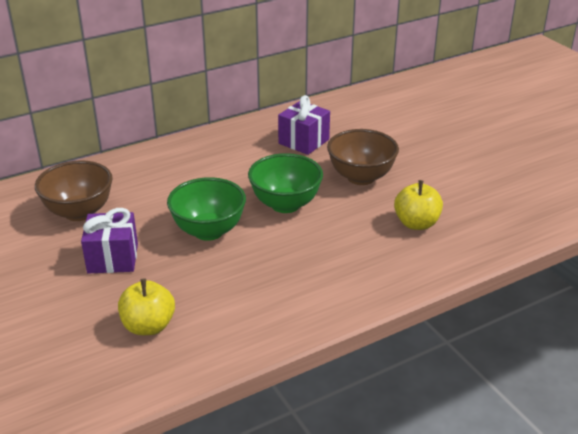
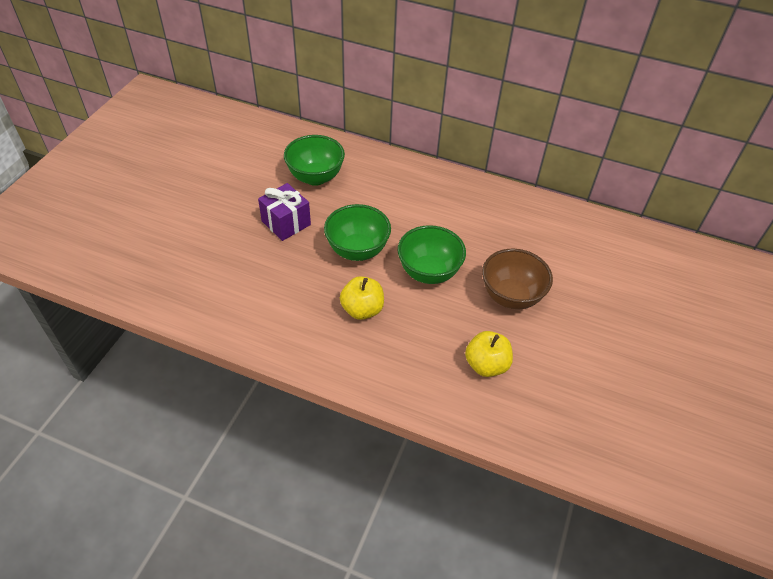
camera: 50 degrees right, 15 degrees up
brown bowl [35,160,113,221] -> green bowl [284,135,345,186]
yellow apple [118,279,175,335] -> yellow apple moved to [340,276,384,320]
purple gift [278,95,330,155] -> none

